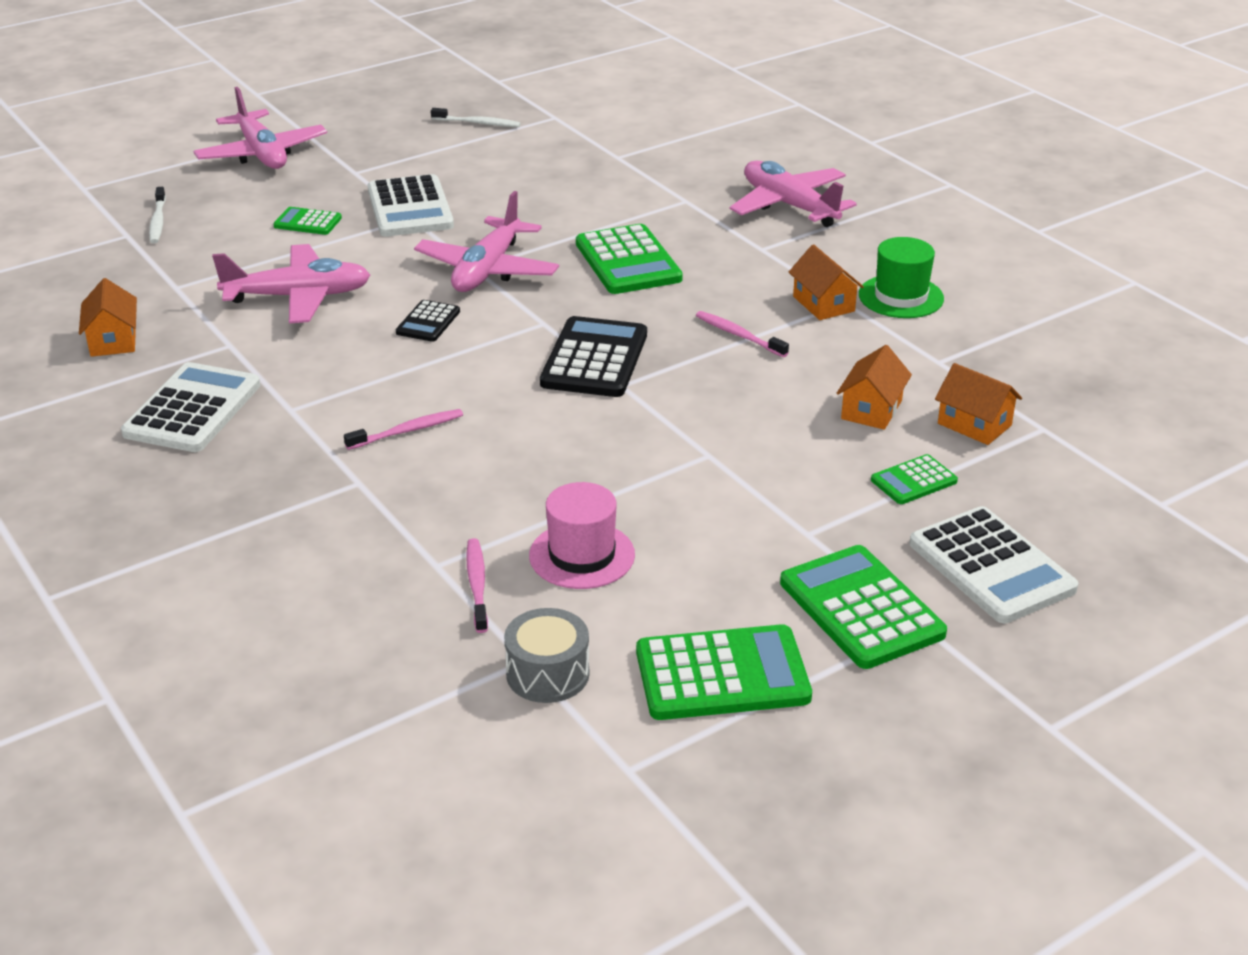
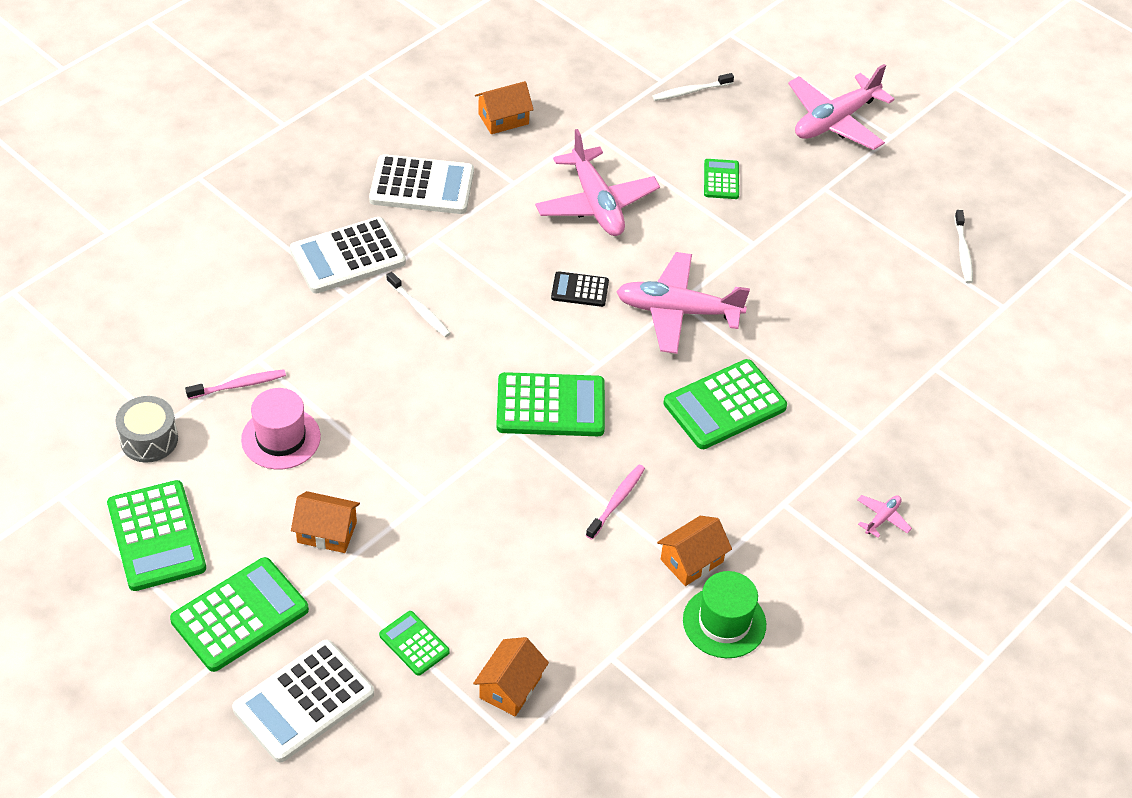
camera: 75 degrees right, 15 degrees up
pink toothbrush [344,409,463,450] -> white toothbrush [386,272,451,337]
white calculator [368,174,454,236] -> white calculator moved to [290,217,406,293]
black calculator [540,316,647,397] -> green calculator [496,372,605,436]
pink plane [730,161,857,227] -> pink plane [857,495,912,538], size x0.42
orange house [837,345,912,430] -> orange house moved to [291,491,360,553]

